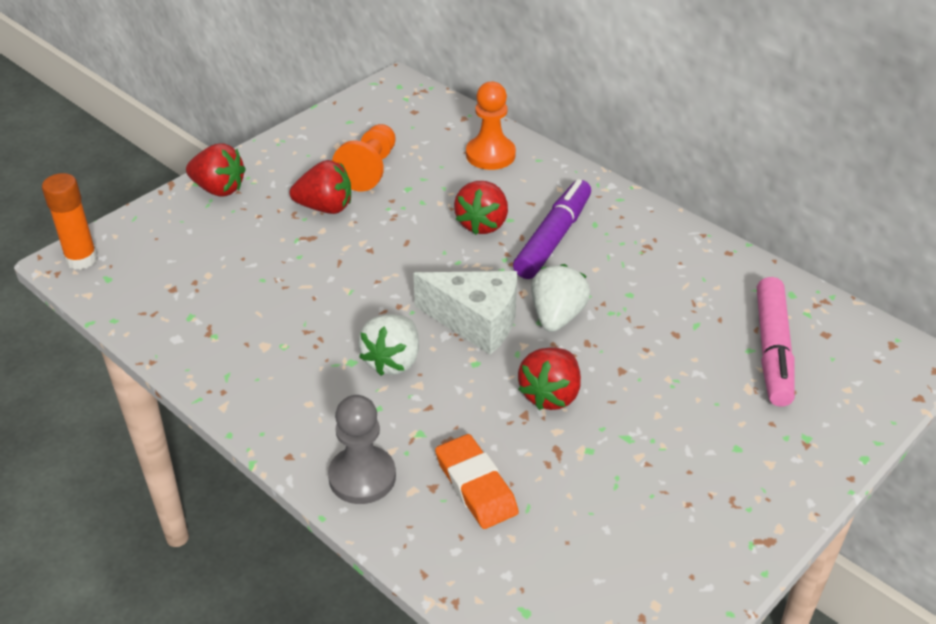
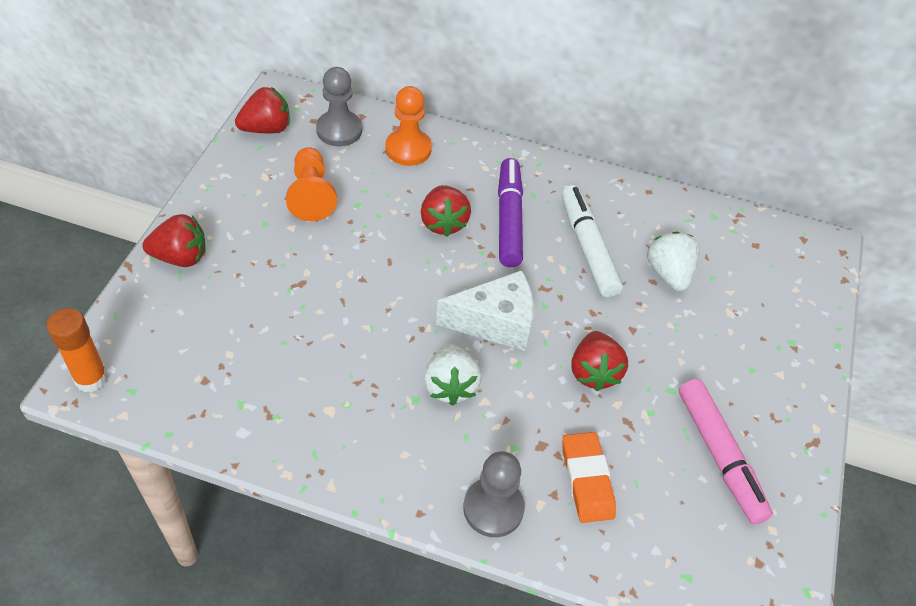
camera: 30 degrees left, 10 degrees up
red strawberry [290,160,351,214] -> red strawberry moved to [235,87,290,133]
orange eraser [435,434,519,529] -> orange eraser turned 45 degrees clockwise [562,432,616,523]
white strawberry [531,264,590,332] -> white strawberry moved to [647,232,699,291]
pink marker [757,277,795,407] -> pink marker moved to [679,379,773,524]
none -> grey pawn [316,67,362,146]
none -> white marker [562,185,623,297]

